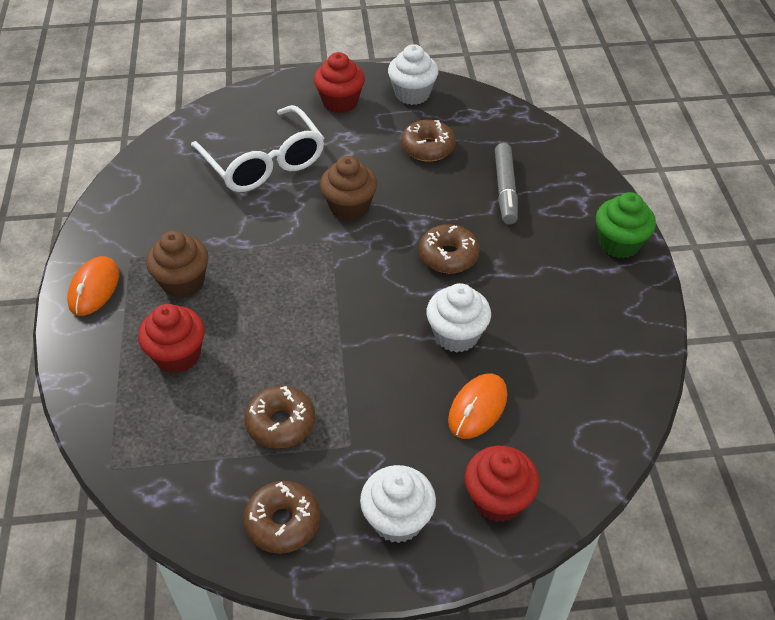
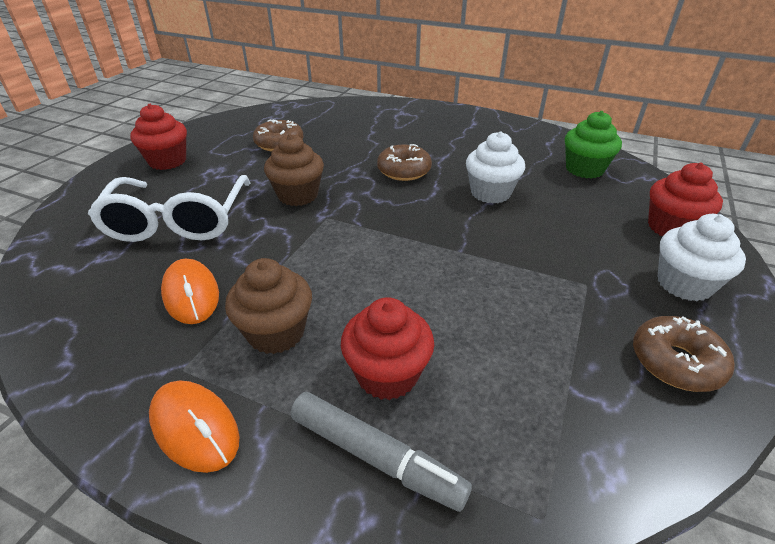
camera: 60 degrees left, 10 degrees down
white glasses [191,105,324,192] -> white glasses turned 90 degrees clockwise [88,175,250,242]
brown donut [245,385,315,449] -> none
white cupcake [388,44,438,105] -> none
orange mouse [448,373,507,439] -> orange mouse moved to [161,259,219,324]
grey marker [495,143,518,224] -> grey marker moved to [291,392,472,512]
green cupcake [596,192,656,258] -> green cupcake moved to [565,111,622,179]

